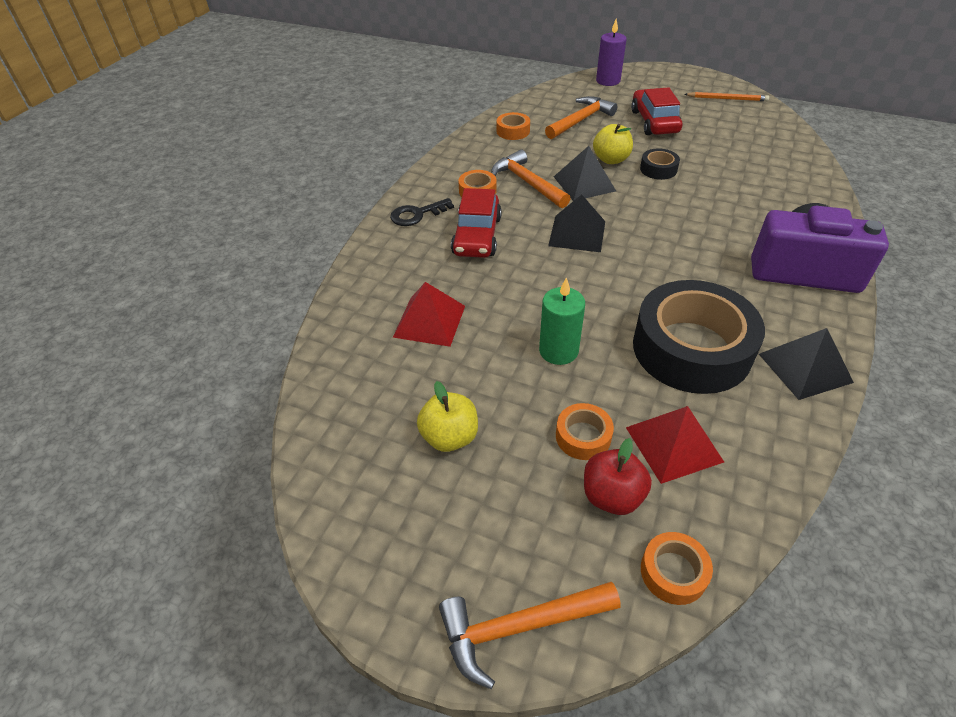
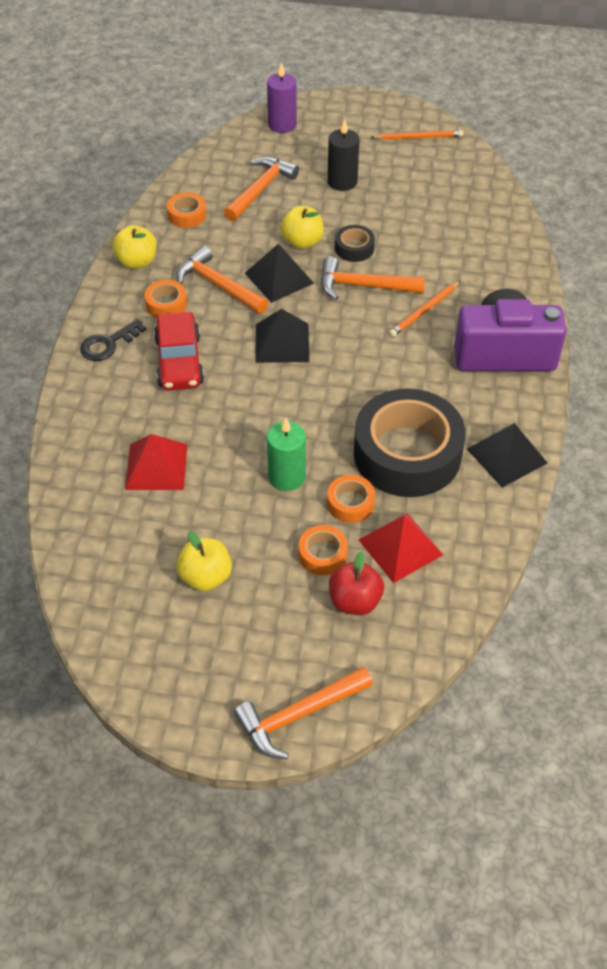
camera: 15 degrees left, 5 degrees up
red car [631,87,682,135] -> black candle [328,119,359,191]
orange tape [641,532,713,605] -> orange tape moved to [327,475,375,523]
none -> yellow apple [113,225,156,269]
none -> orange hammer [321,257,425,300]
none -> orange pencil [389,281,460,337]

